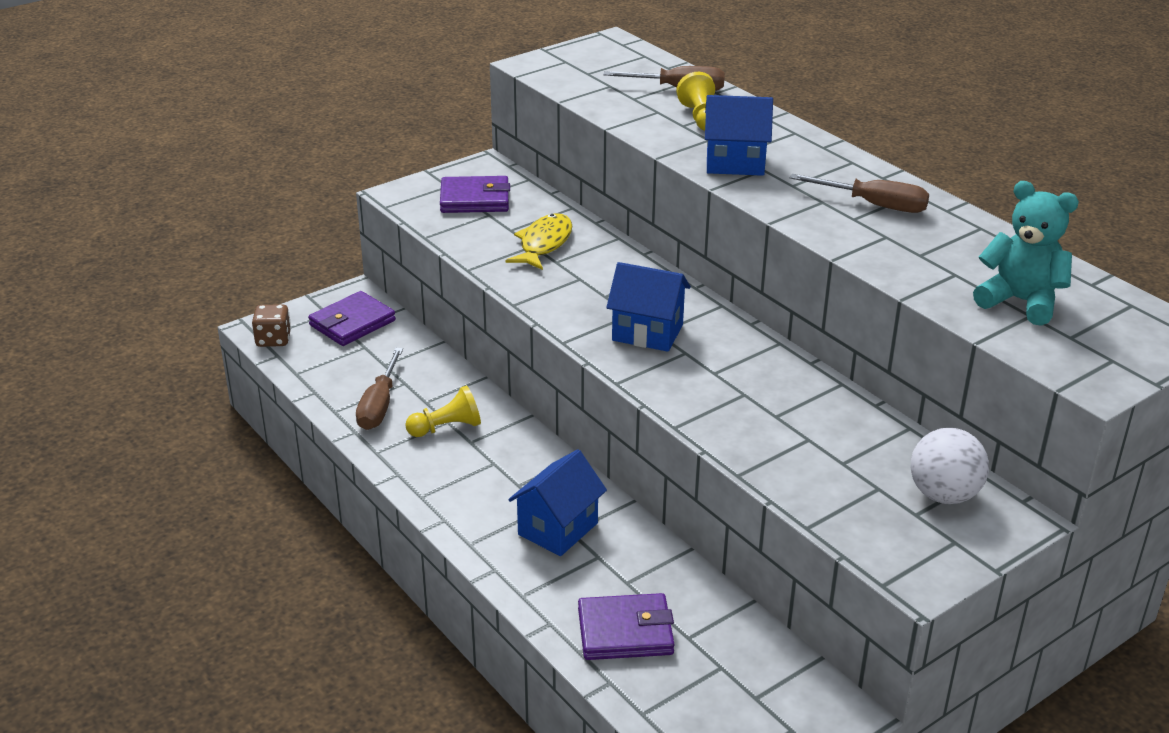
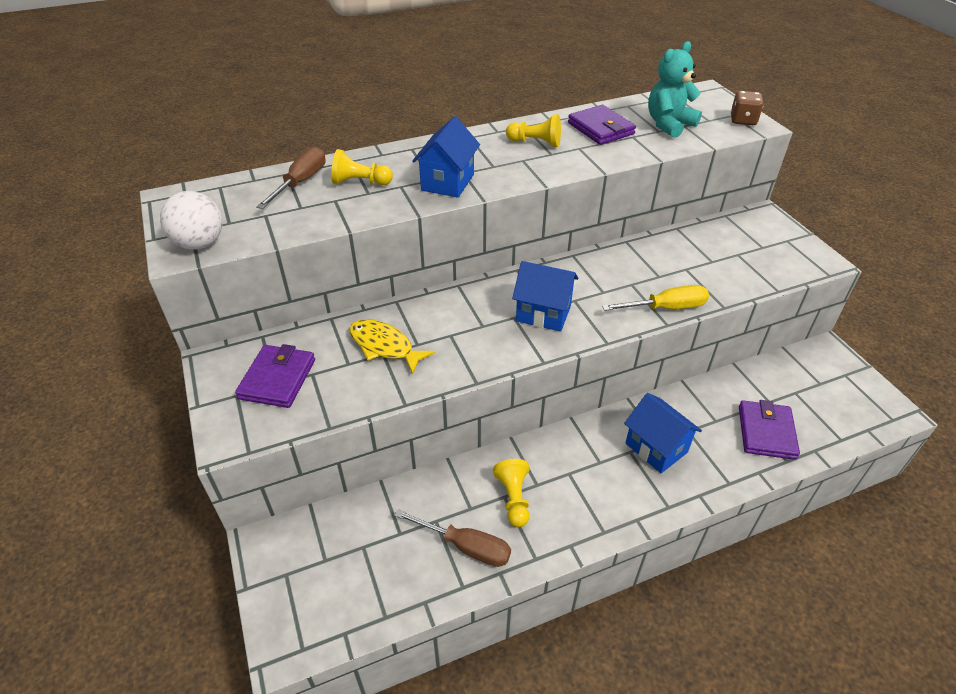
camera: 75 degrees left, 10 degrees up
brown dice [252,304,291,347] -> brown dice moved to [731,91,764,125]
purple wallet [308,291,396,346] -> purple wallet moved to [568,105,636,145]
blue house [606,262,691,352] -> blue house turned 75 degrees clockwise [512,261,579,332]
brown screwdriver [790,174,929,213] -> yellow pawn [506,114,561,147]
white ball [911,428,989,504] -> white ball moved to [160,191,222,250]
none -> yellow screwdriver [602,285,709,311]

